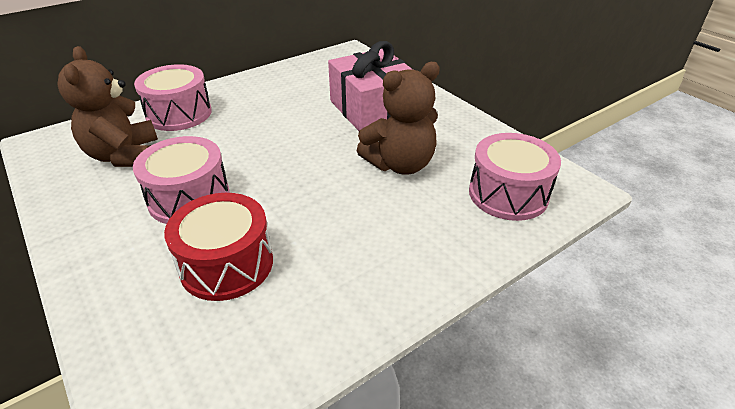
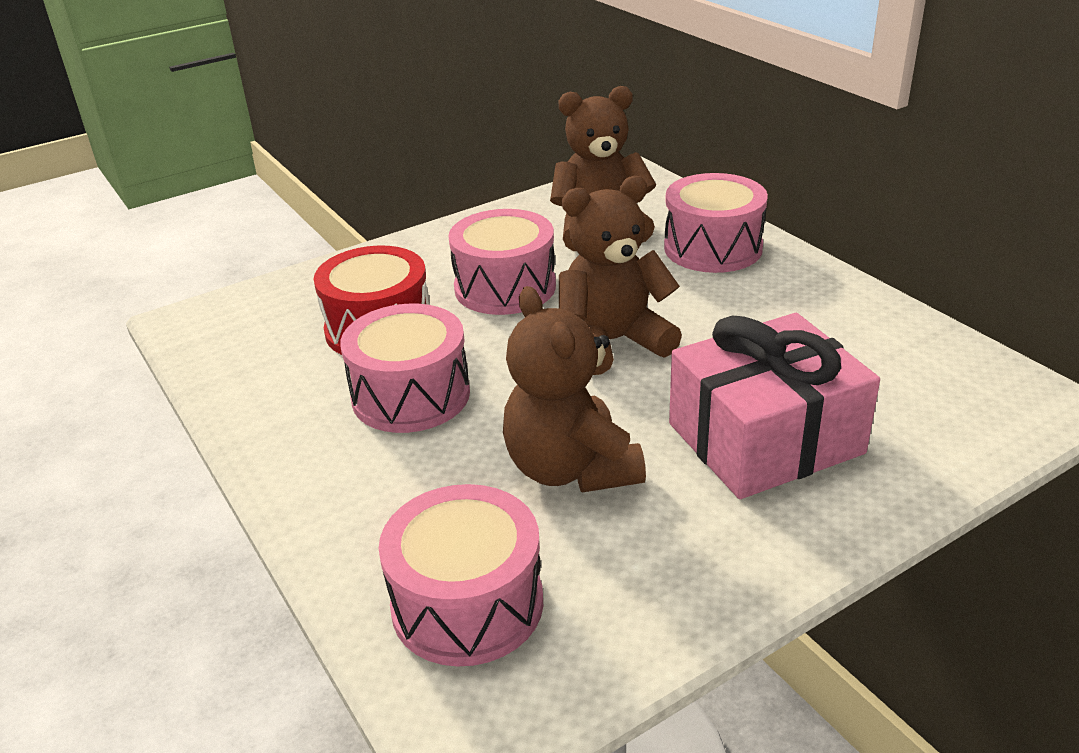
camera: 95 degrees right, 5 degrees down
none -> pink drum [340,304,470,433]
none -> brown teddy bear [559,176,682,375]

